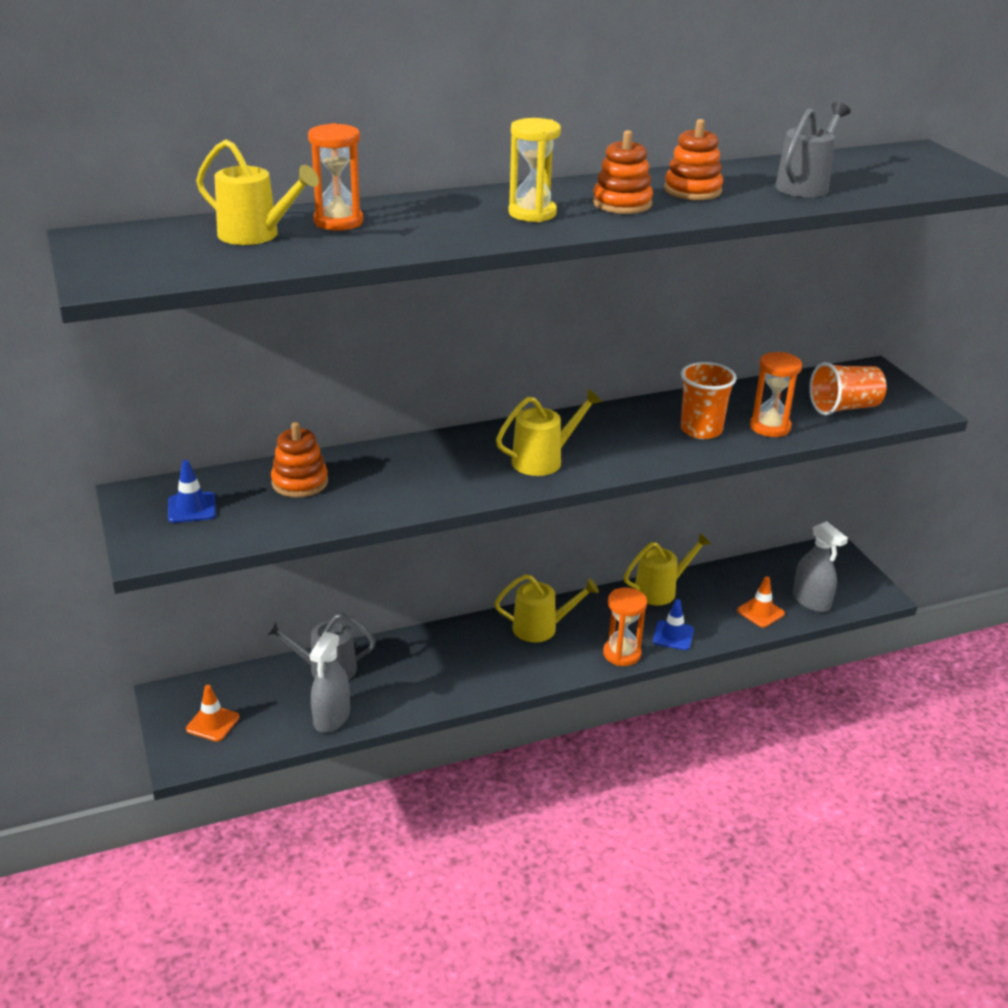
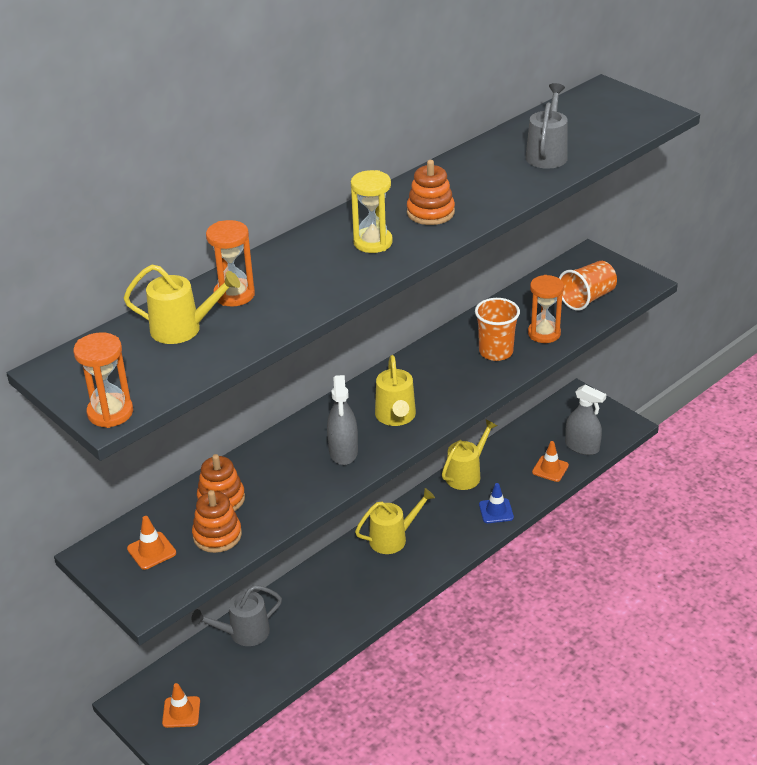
camera: 20 degrees left, 5 degrees up
blue traffic cone [168,460,216,523] -> orange traffic cone [127,516,176,570]
grey spray bottle [310,632,350,733] -> grey spray bottle moved to [327,375,358,465]
yellow watering can [496,389,602,476] -> yellow watering can turned 135 degrees clockwise [375,355,416,426]
orange hourglass [603,588,647,666] -> orange hourglass moved to [73,332,133,428]
orange stacking toy [664,119,723,200] -> orange stacking toy moved to [192,490,242,553]

